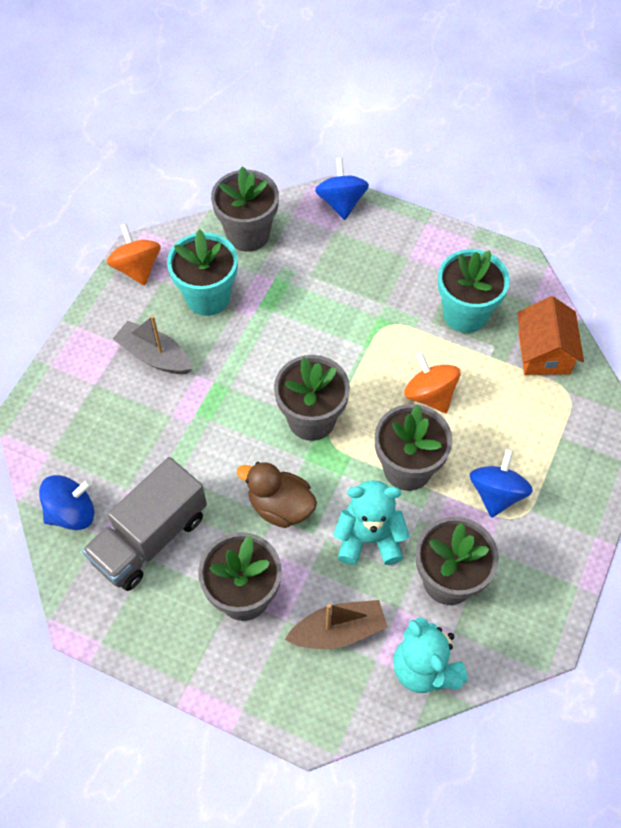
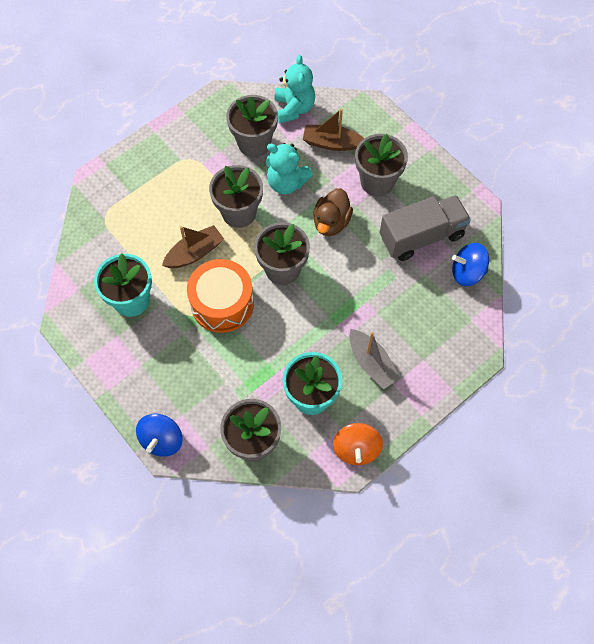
camera: 155 degrees left, 5 degrees up
brown duck [237,462,317,528] -> brown duck turned 60 degrees clockwise [313,188,353,236]
orange spinning top [404,352,460,413] -> brown boat [162,225,224,268]
blue spinning top [470,449,533,518] -> none
orange house [517,296,584,375] -> none
none -> orange drum [187,259,254,333]

